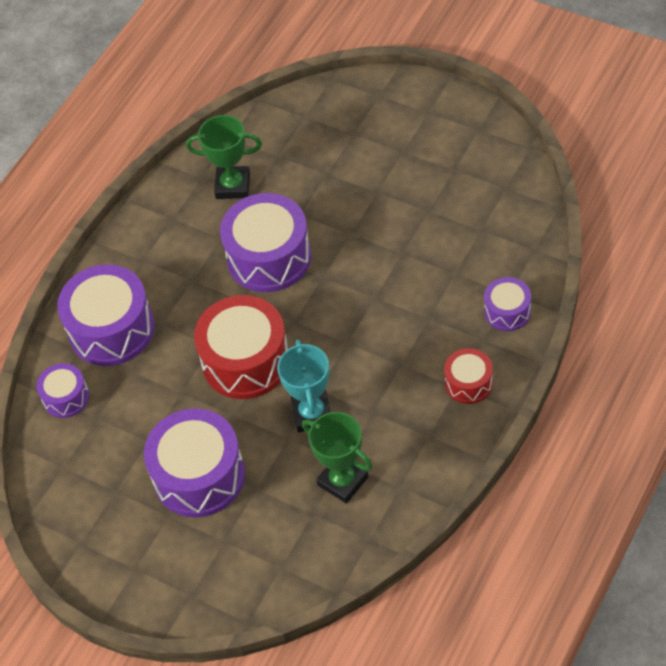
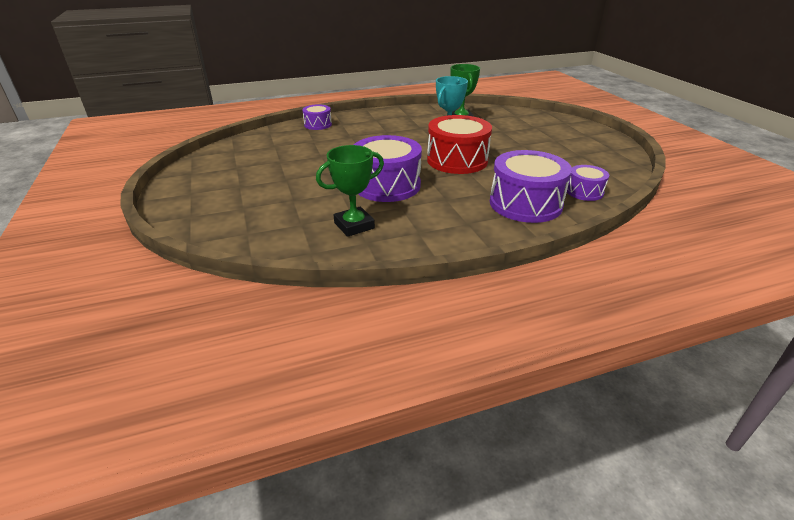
camera: 145 degrees left, 20 degrees down
purple drum [144,408,245,518] -> none
green trophy [186,115,262,199] -> green trophy turned 75 degrees counterclockwise [316,145,384,237]
red drum [444,348,493,404] -> none

